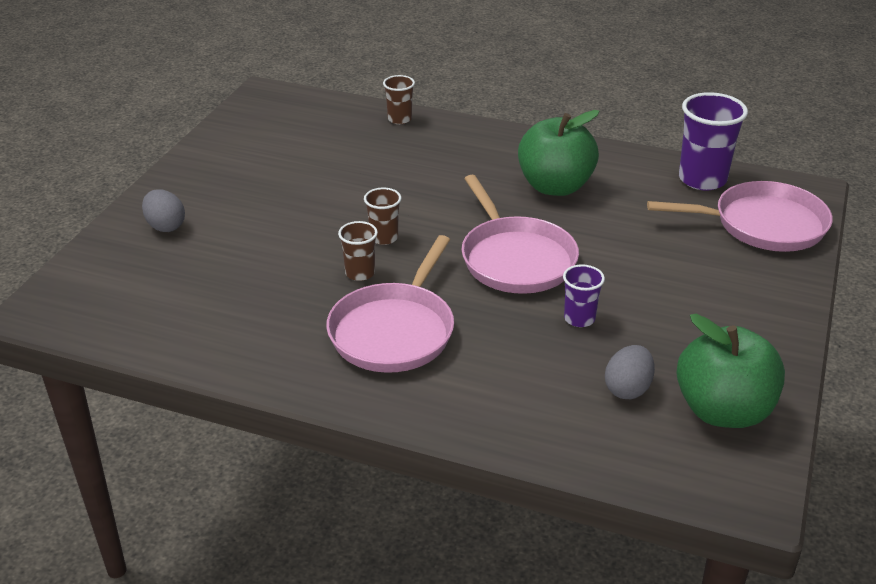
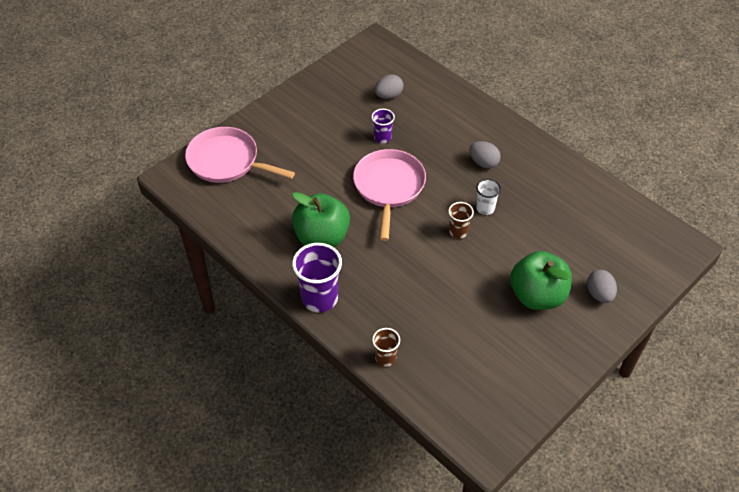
camera: 155 degrees left, 15 degrees up
pink pan [326,235,454,373] -> grey egg [469,141,501,168]
brown cup [338,221,378,281] -> white cup [476,179,501,215]
green apple [677,314,785,428] -> green apple moved to [510,251,572,310]
purple cup [679,92,748,191] -> purple cup moved to [292,243,342,313]

